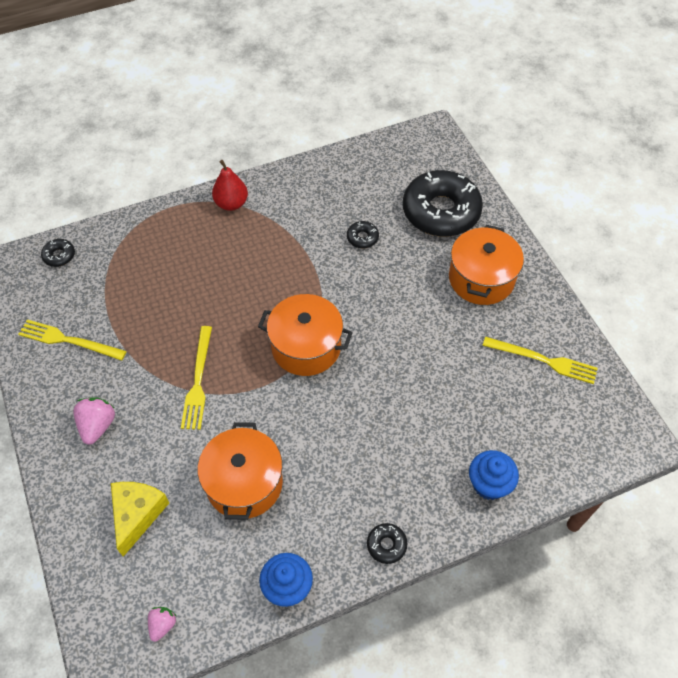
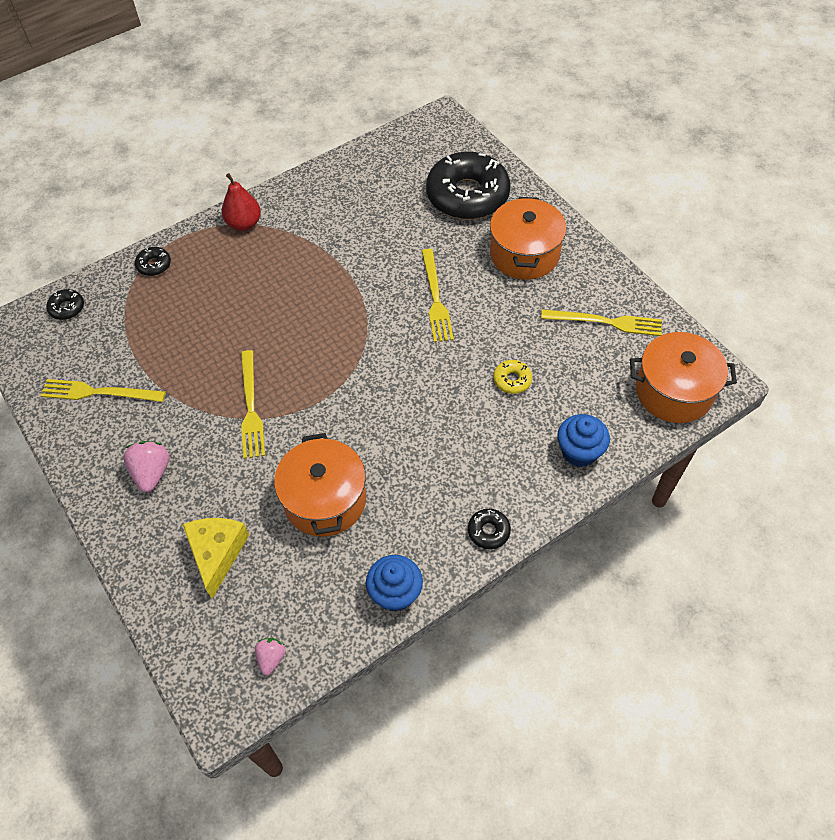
camera: 10 degrees left, 0 degrees up
orange pot [258,294,353,376] -> orange pot moved to [630,332,737,423]
black donut [347,221,379,248] -> black donut moved to [135,247,171,276]
none -> yellow fork [422,249,454,342]
none -> yellow donut [493,360,532,394]

